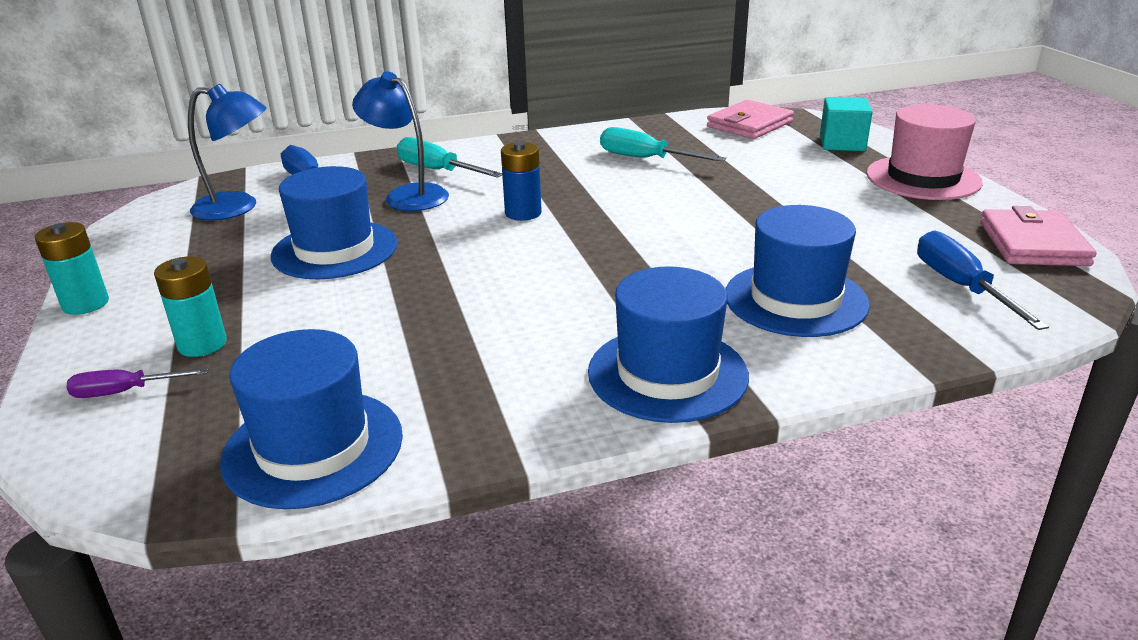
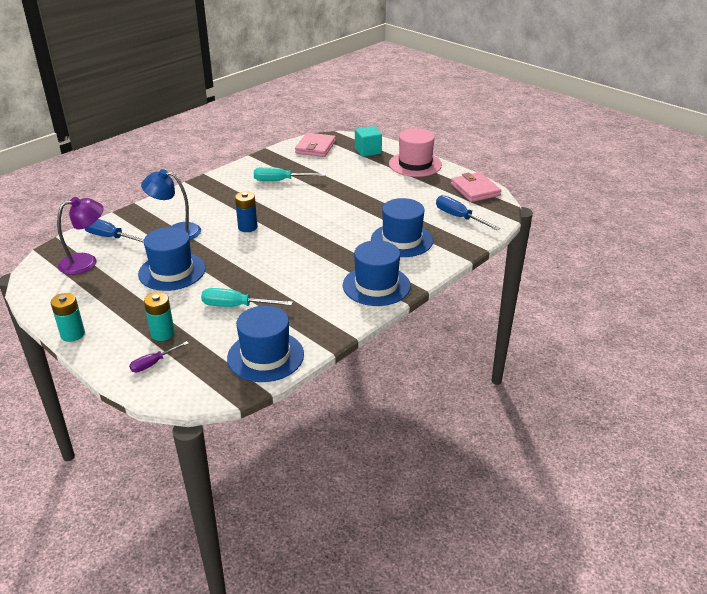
camera: 30 degrees left, 5 degrees up
blue lamp [188,84,266,221] -> purple lamp [57,197,104,275]
turquoise screwdriver [397,137,502,178] -> turquoise screwdriver moved to [201,288,293,307]

